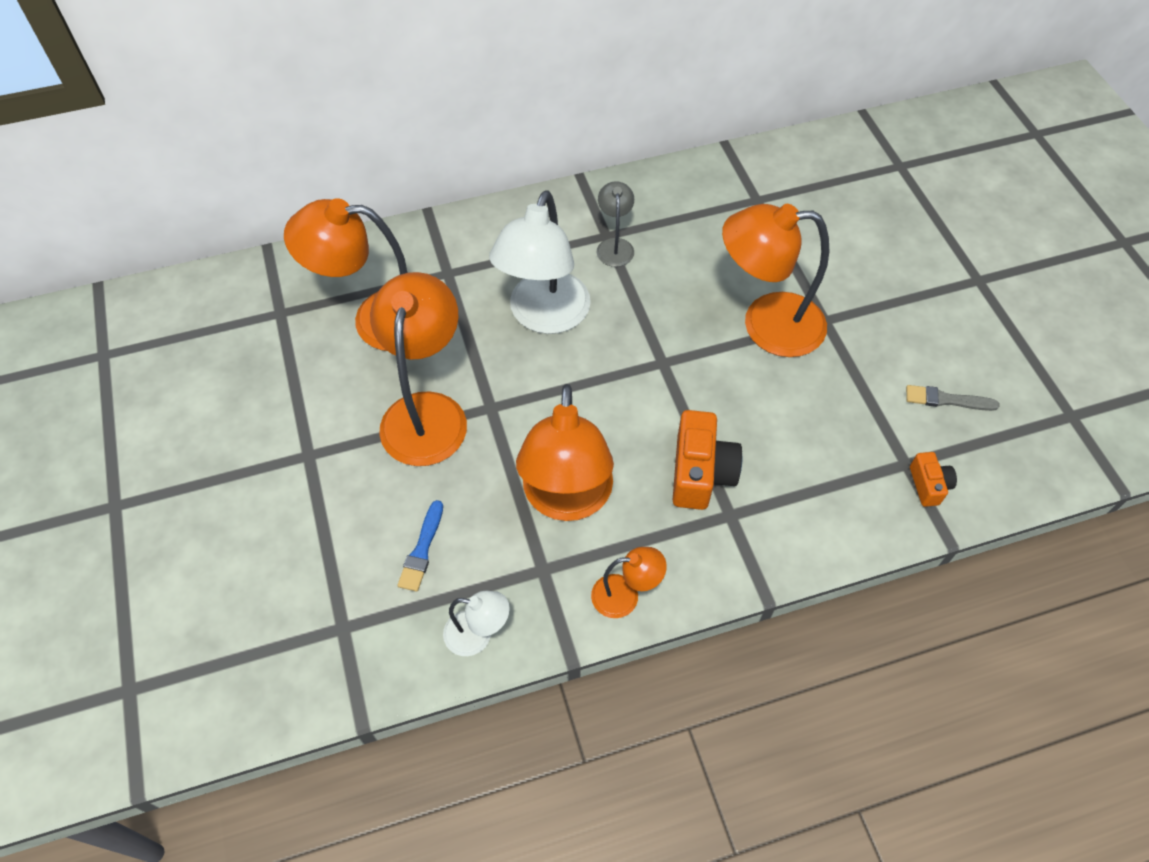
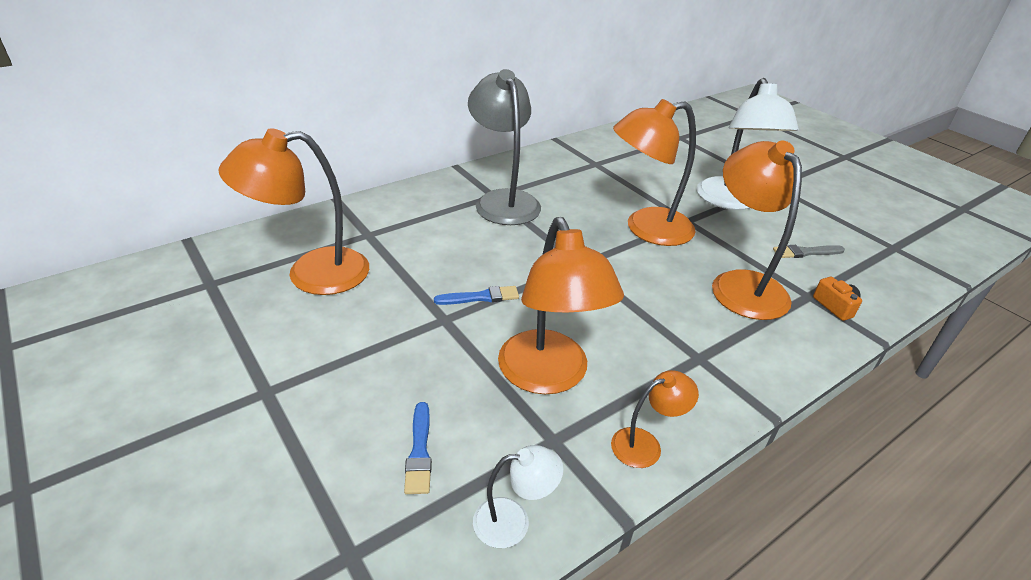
camera: 20 degrees left, 20 degrees down
orange lamp [370,272,467,466] -> orange lamp moved to [712,140,802,320]
white lamp [489,190,591,334] -> white lamp moved to [696,78,799,210]
grey lamp [596,181,634,267] -> grey lamp [468,69,541,225], size x2.05
orange camera [673,410,742,510] -> none
none -> blue brush [434,286,519,305]

